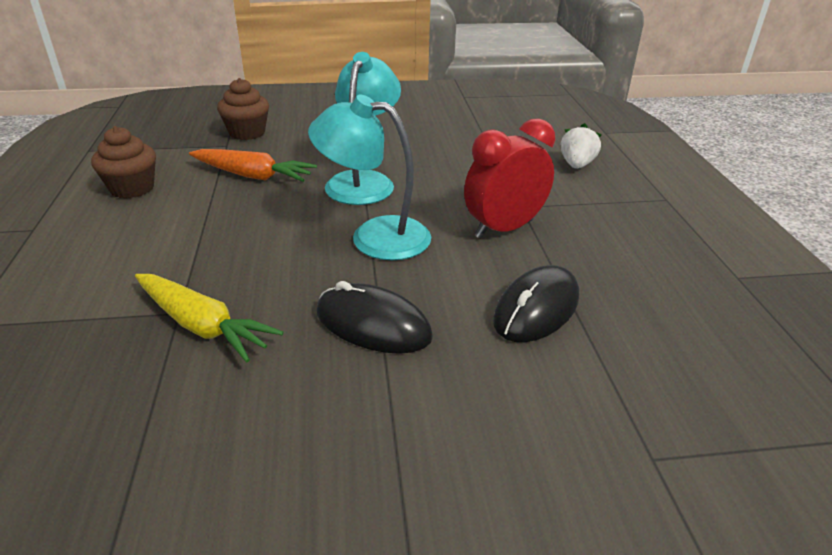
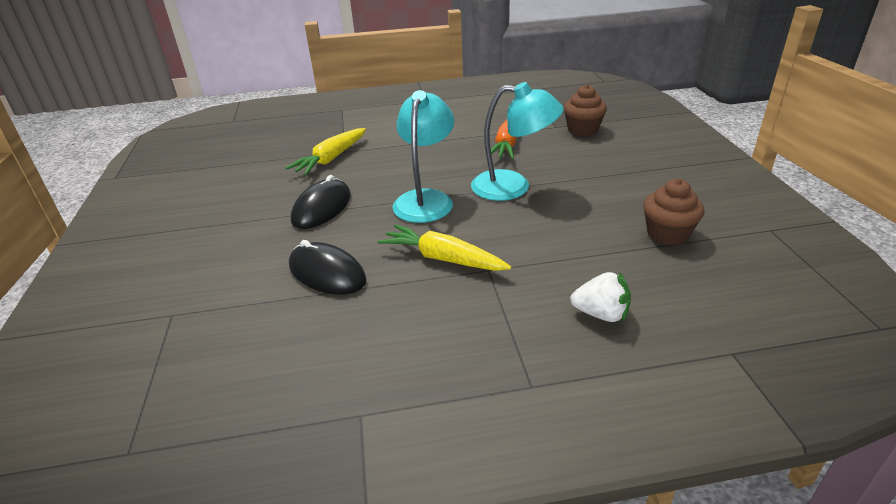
camera: 90 degrees right, 0 degrees up
brown cupcake [91,126,156,198] -> brown cupcake moved to [643,179,704,246]
red clock [464,118,555,239] -> yellow carrot [378,224,511,271]

